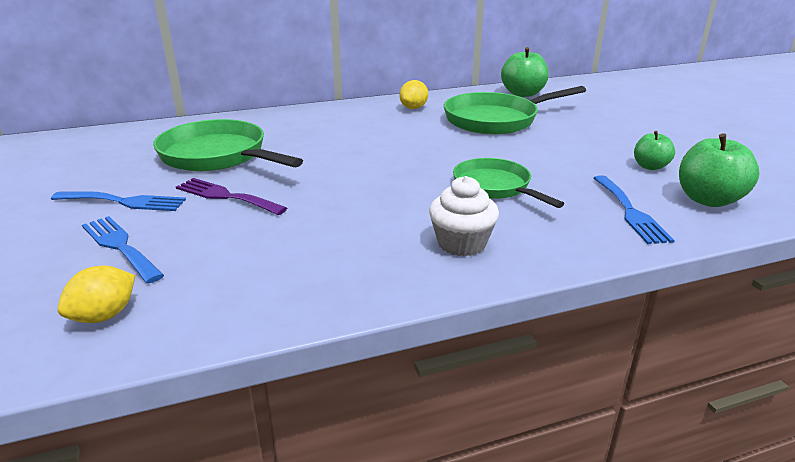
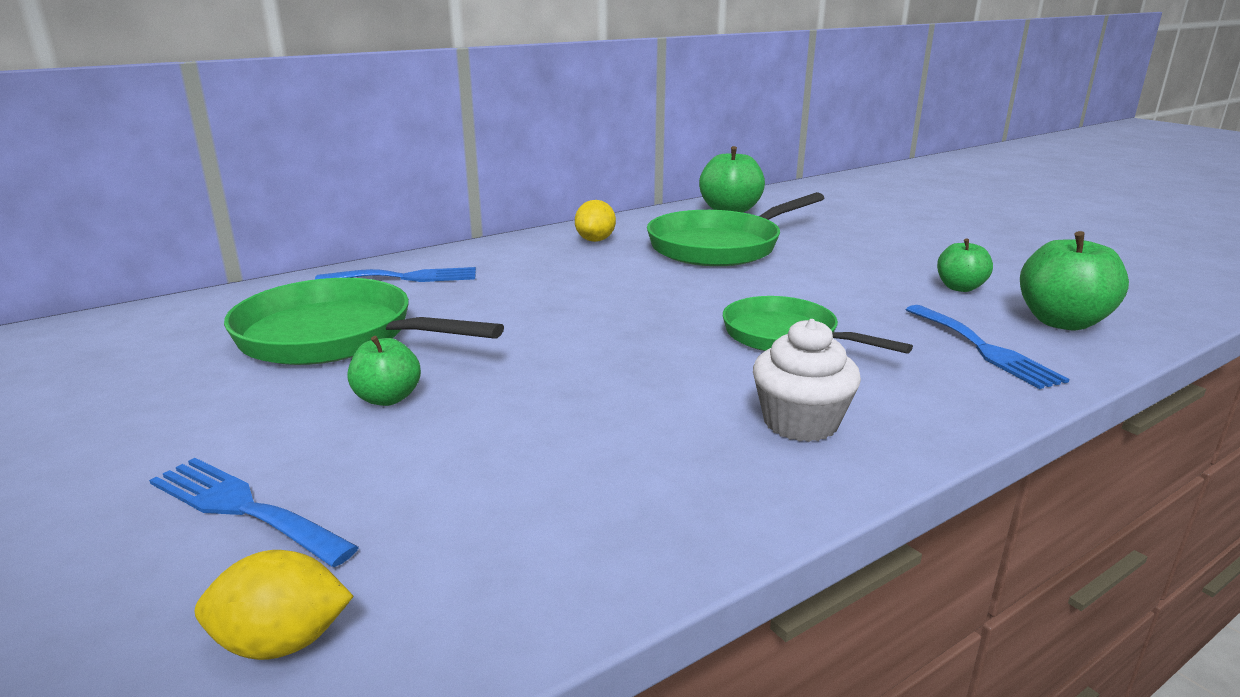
camera: 15 degrees left, 5 degrees down
blue fork [51,191,186,211] -> blue fork moved to [315,267,476,282]
yellow lemon [57,266,135,323] -> yellow lemon turned 60 degrees clockwise [195,550,354,660]
purple fork [176,178,287,215] -> green apple [347,336,421,406]

